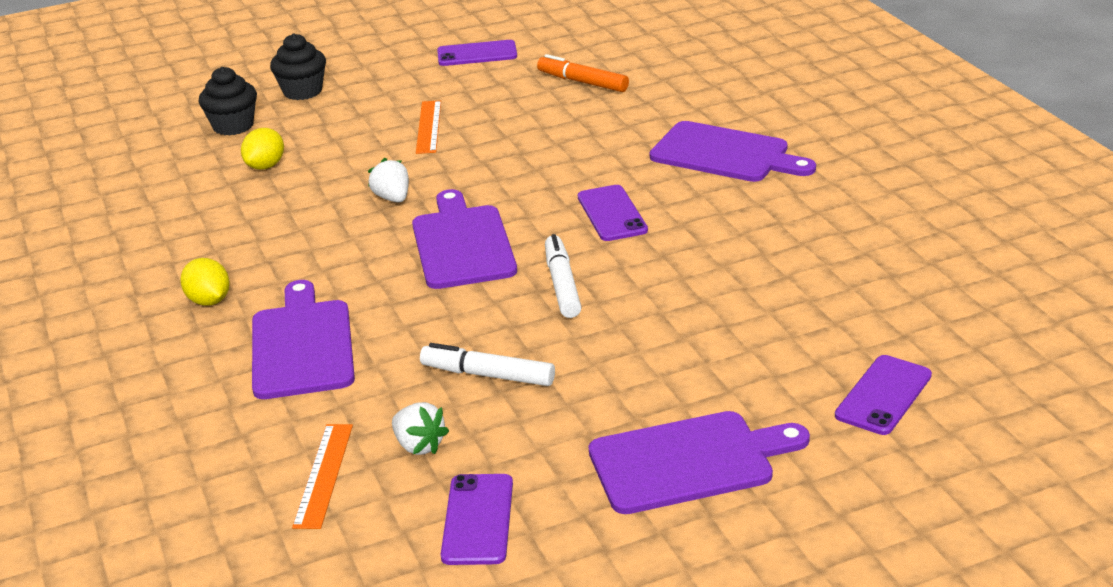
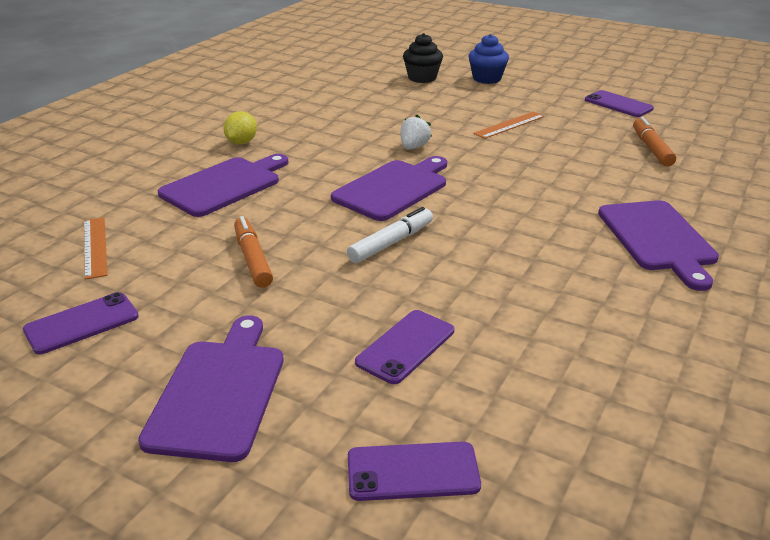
camera: 50 degrees right, 0 degrees up
yellow lemon [241,128,284,170] -> none
black cupcake [270,33,326,100] -> blue cupcake [468,34,509,84]
orange ruler [292,424,353,529] -> orange ruler turned 75 degrees counterclockwise [84,217,108,280]
white strawberry [392,402,449,455] -> none
white marker [420,343,555,386] -> orange marker [234,216,273,288]
purple phone [578,185,648,241] -> purple phone moved to [355,310,454,384]
purple cutting board [589,411,810,514] -> purple cutting board turned 120 degrees counterclockwise [138,315,284,462]

